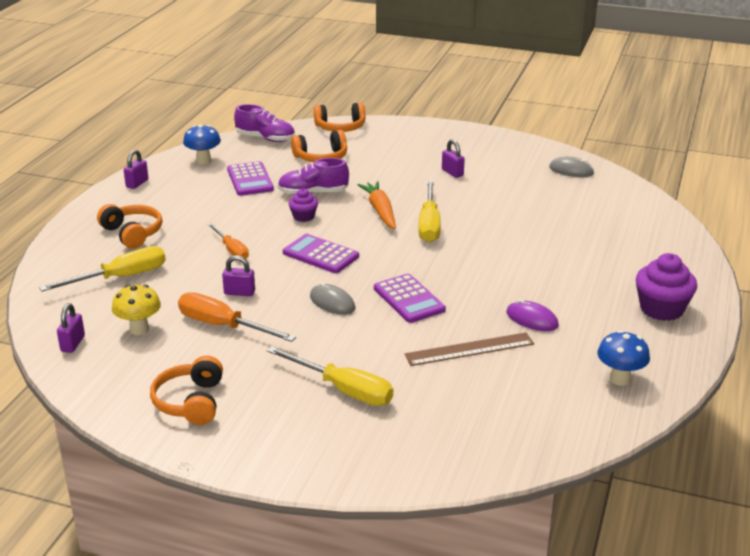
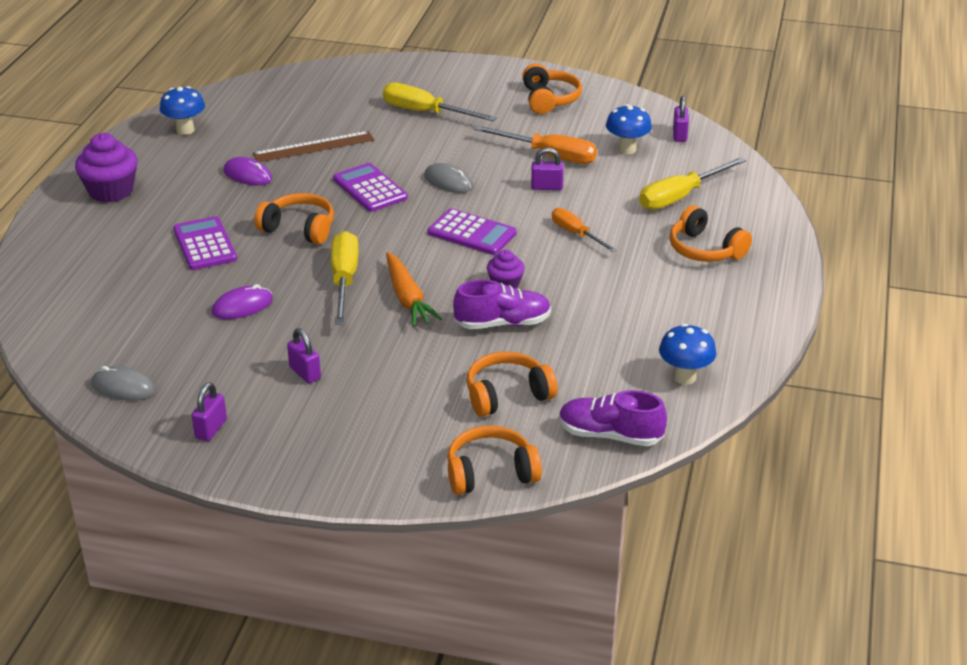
camera: 175 degrees right, 5 degrees up
yellow mushroom [112,285,161,335] -> blue mushroom [606,104,652,154]
purple padlock [124,150,148,189] -> purple padlock moved to [192,382,227,441]
purple calculator [227,161,274,196] -> purple calculator moved to [173,216,237,270]
none -> purple mouse [212,284,273,319]
none -> orange headphones [254,193,334,244]

